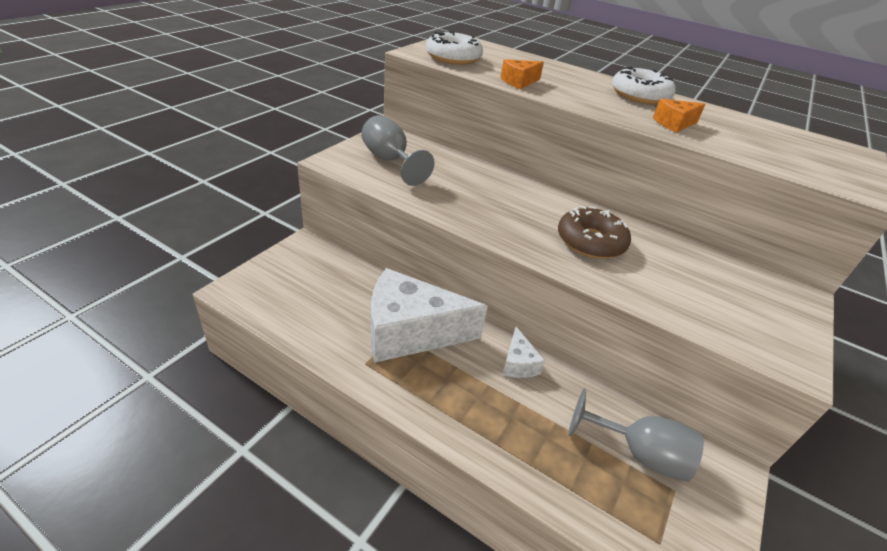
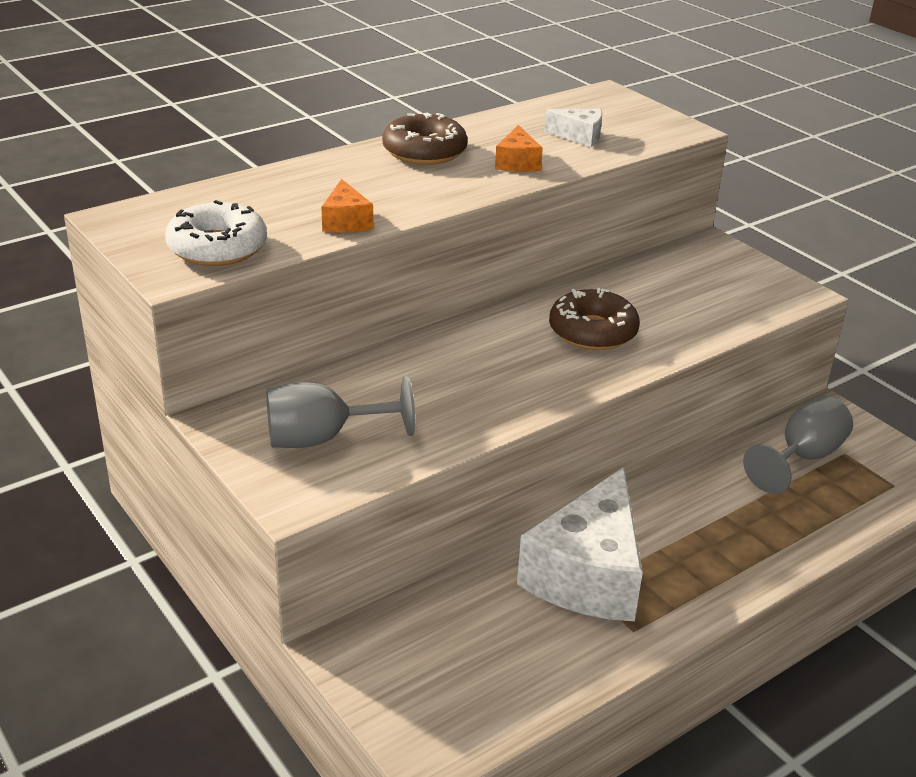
camera: 65 degrees left, 5 degrees down
white cheese [502,327,545,378] -> white cheese moved to [544,109,602,147]
white donut [612,67,676,104] -> brown donut [382,113,468,165]

